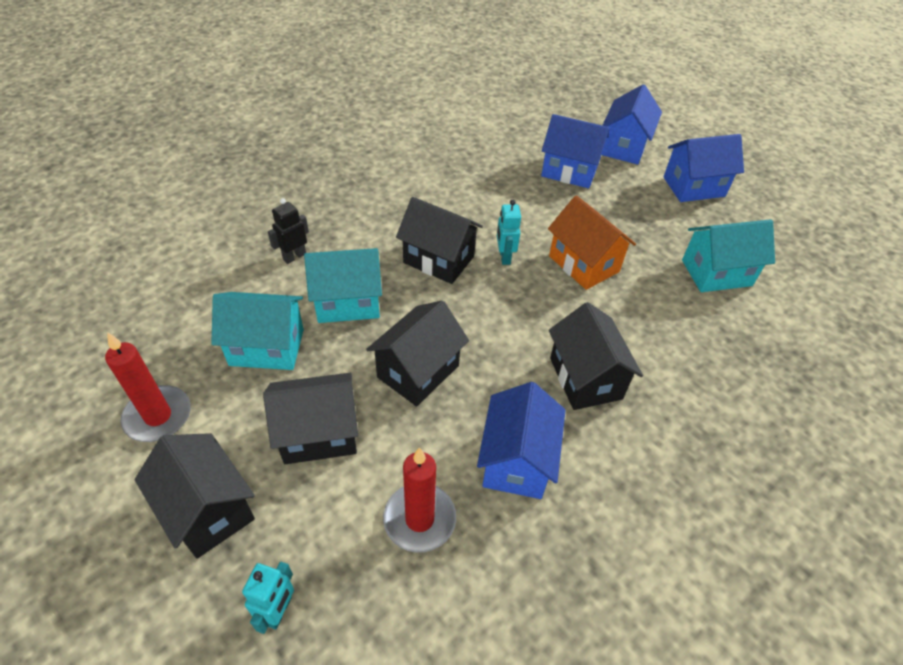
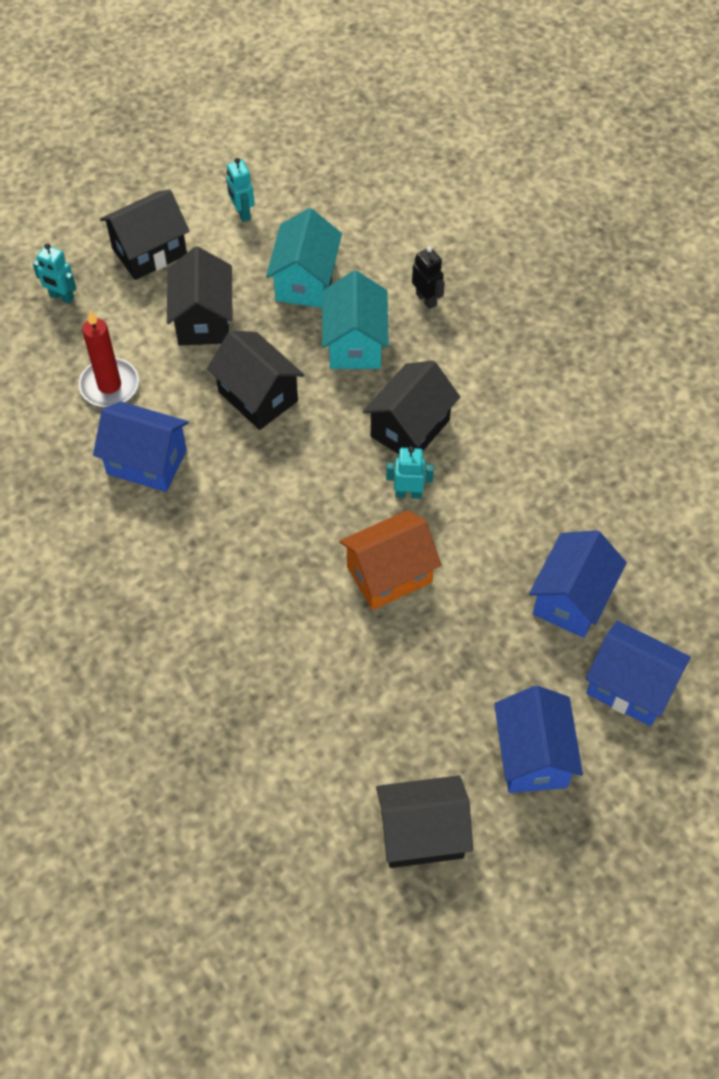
camera: 100 degrees right, 10 degrees up
red candle [105,332,191,442] -> turquoise robot [226,158,255,222]
black house [549,302,643,410] -> black house moved to [376,775,473,868]
turquoise house [682,219,775,292] -> none

